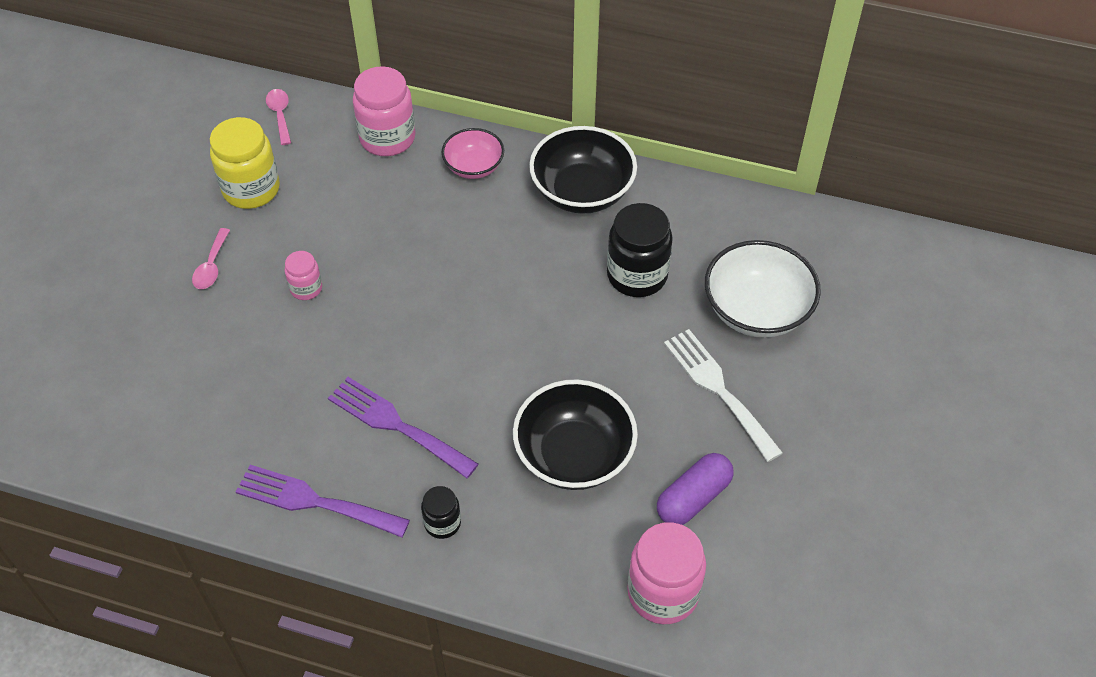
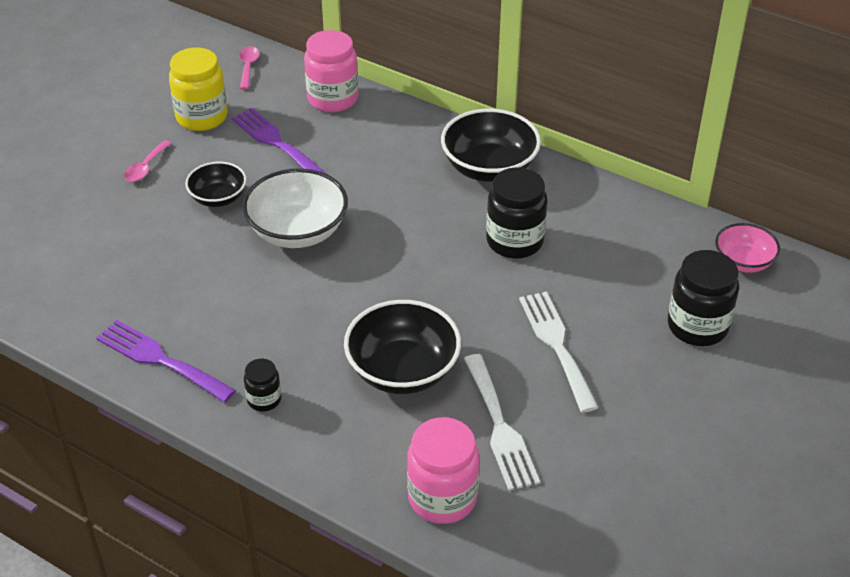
camera: 15 degrees right, 10 degrees down
pink jar [285,251,322,300] -> black bowl [185,162,246,207]
purple fork [328,377,479,478] -> purple fork moved to [231,108,328,175]
pink bowl [442,128,504,179] -> pink bowl moved to [715,223,780,273]
purple capsule [657,453,734,525] -> white fork [464,354,540,491]
white bowl [705,240,821,338] -> white bowl moved to [242,168,348,248]
none -> black jar [668,250,739,346]

